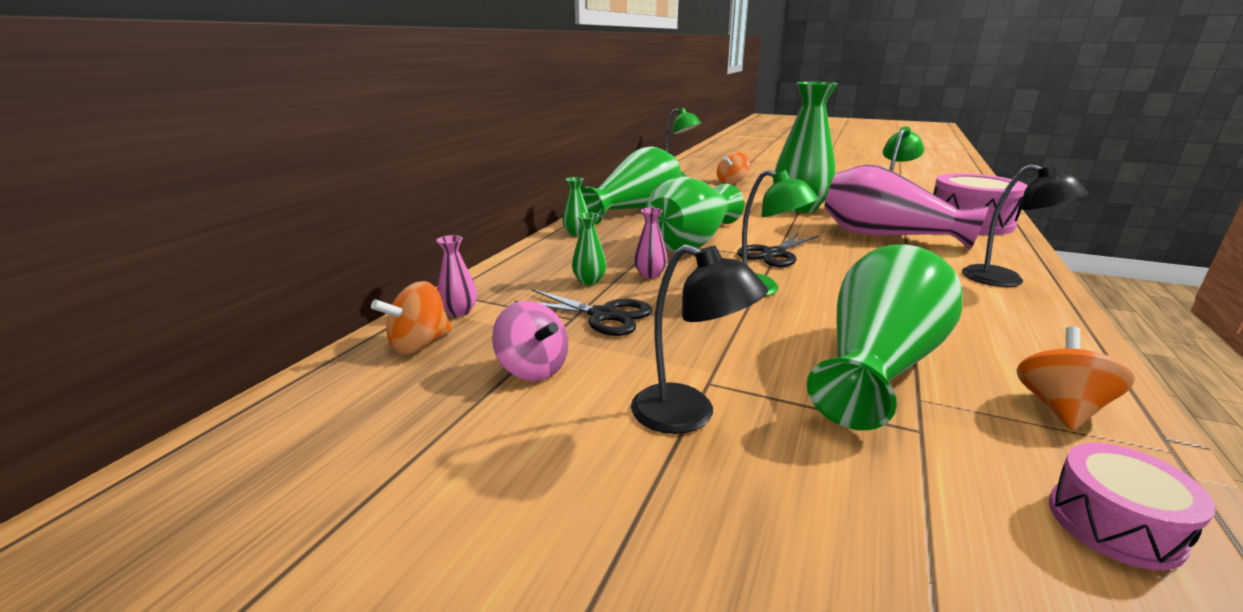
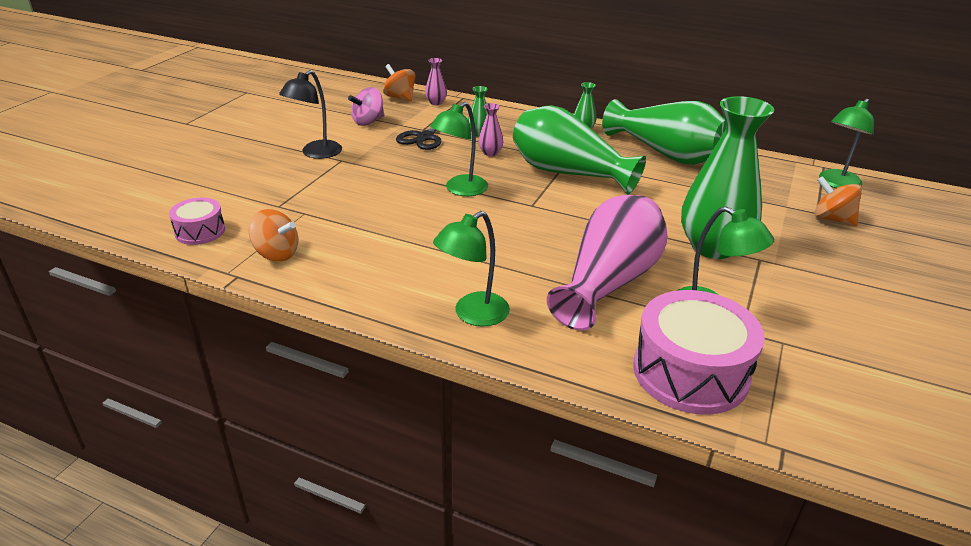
camera: 90 degrees right, 10 degrees up
black scissors [737,232,819,267] -> none
green vase [807,244,962,430] -> none
black lamp [962,164,1088,287] -> green lamp [433,211,510,327]

